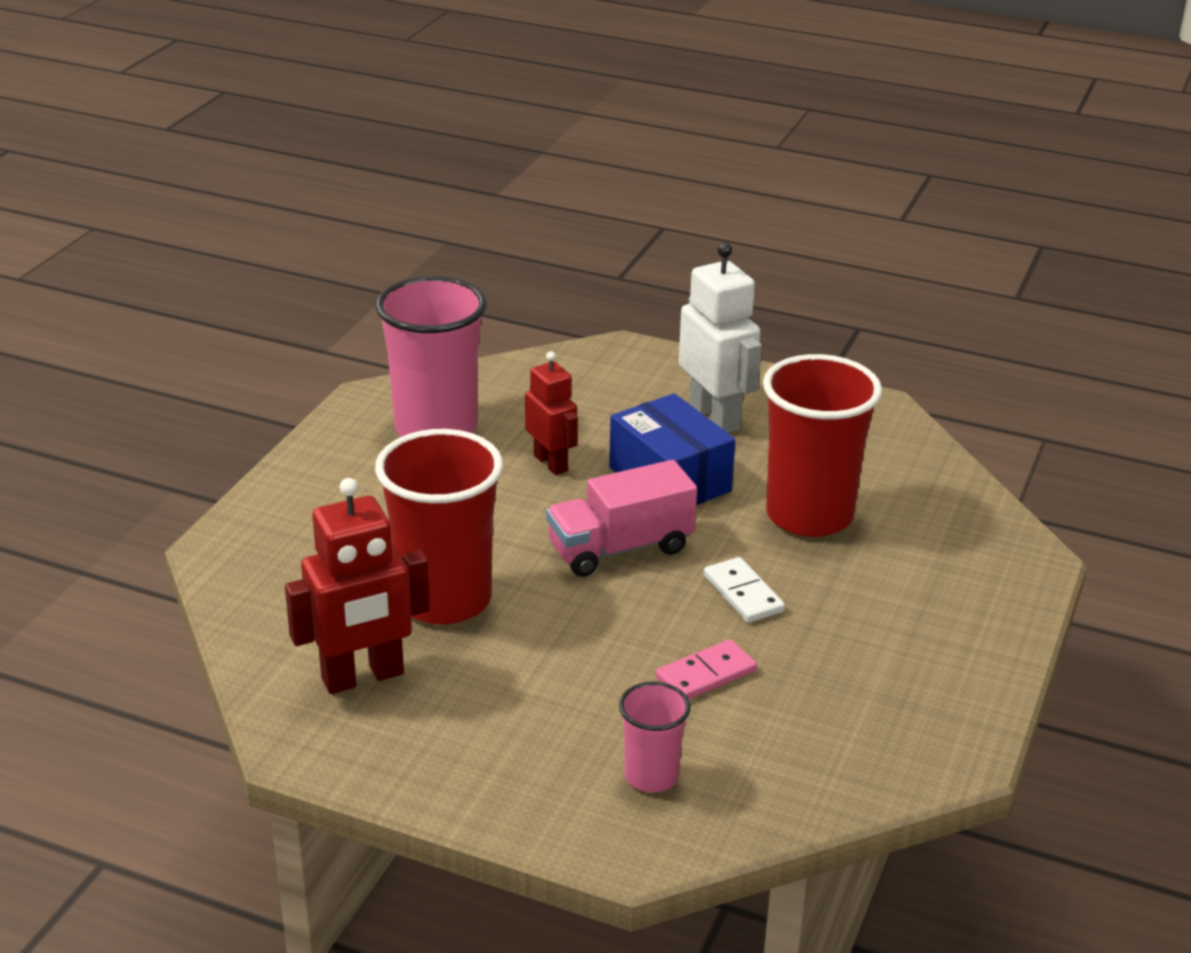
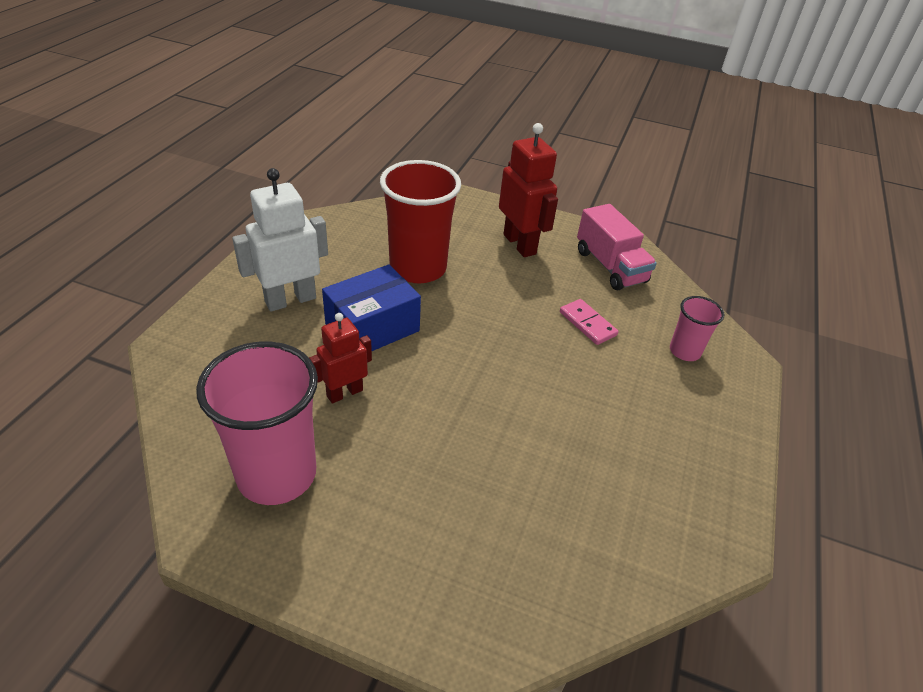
camera: 95 degrees left, 10 degrees up
red robot [285,478,430,694] -> red robot moved to [499,123,558,257]
red cup [375,429,503,625] -> none
pink truck [546,460,697,577] -> pink truck moved to [577,204,657,290]
white domino [704,557,785,623] -> none

